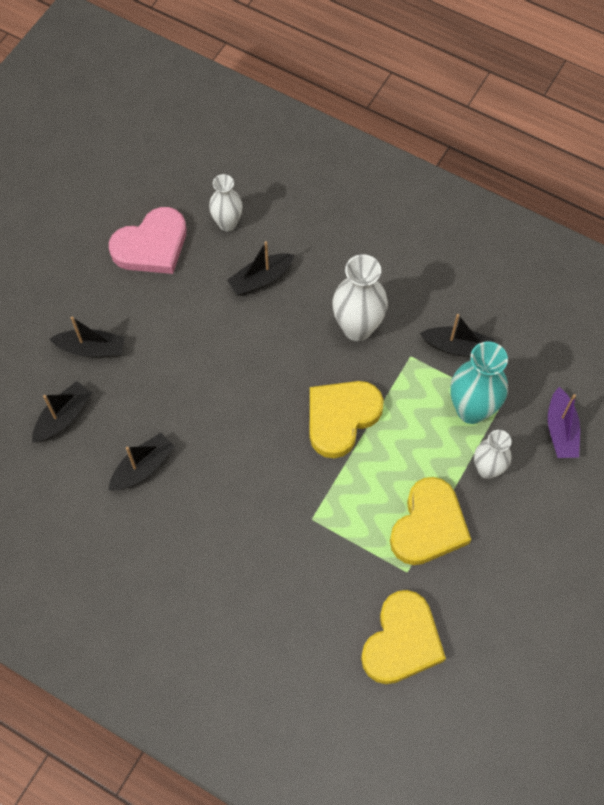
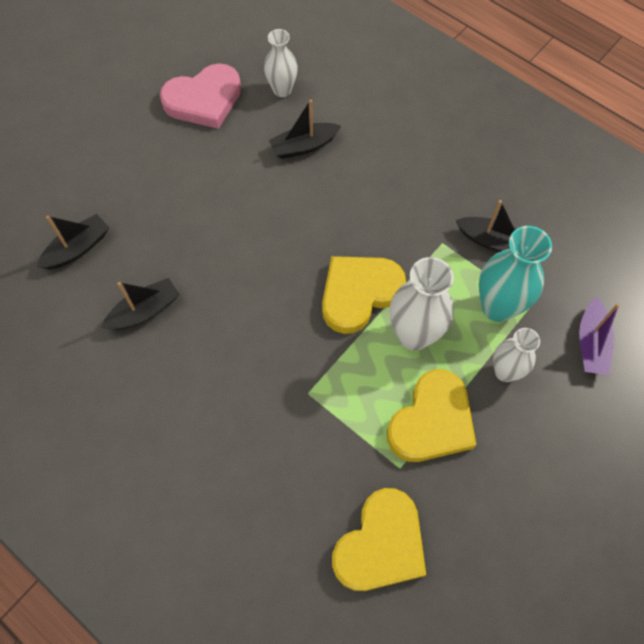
camera: 10 degrees right, 0 degrees up
black boat [50,316,125,357] -> none
white vase [332,254,388,341] -> white vase moved to [389,257,454,350]

